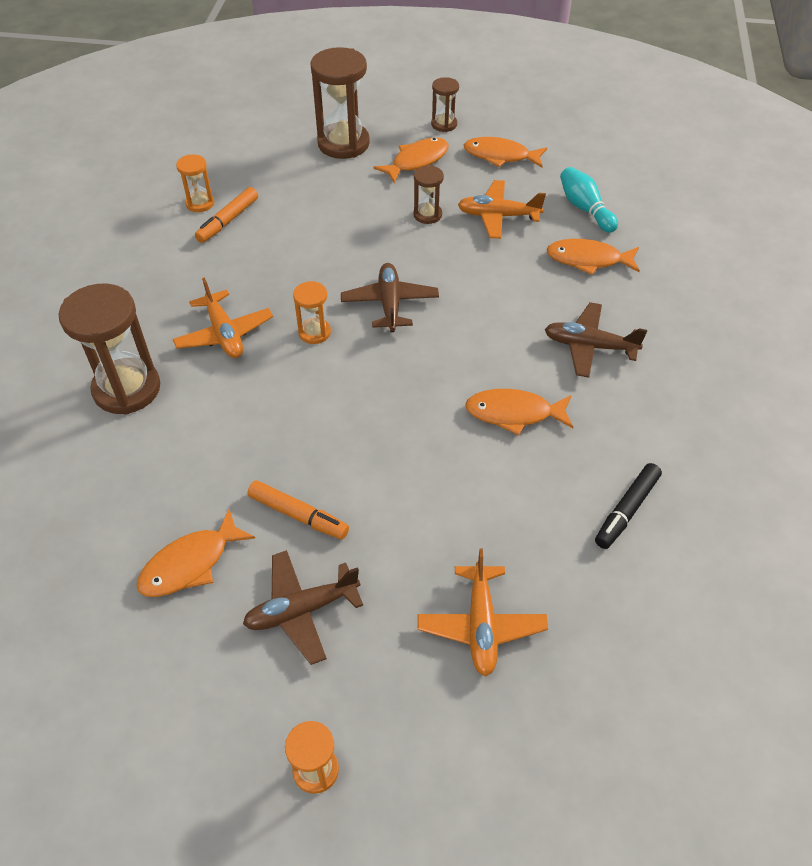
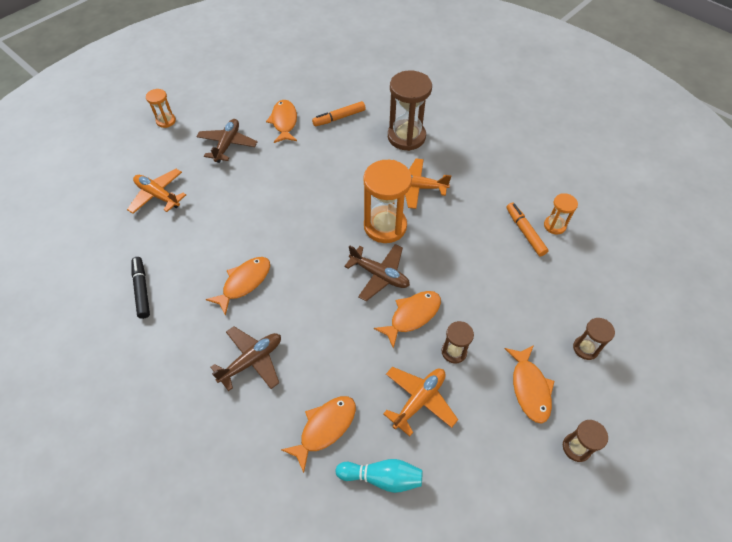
camera: 125 degrees right, 5 degrees up
orange marker [247,480,349,539] -> orange marker moved to [312,101,366,126]
orange hourglass [293,281,331,344] -> orange hourglass [363,160,412,243], size x1.95
brown hourglass [310,47,370,159] -> brown hourglass [573,318,615,360], size x0.51
orange fish [464,137,547,167] -> orange fish moved to [374,291,441,349]

